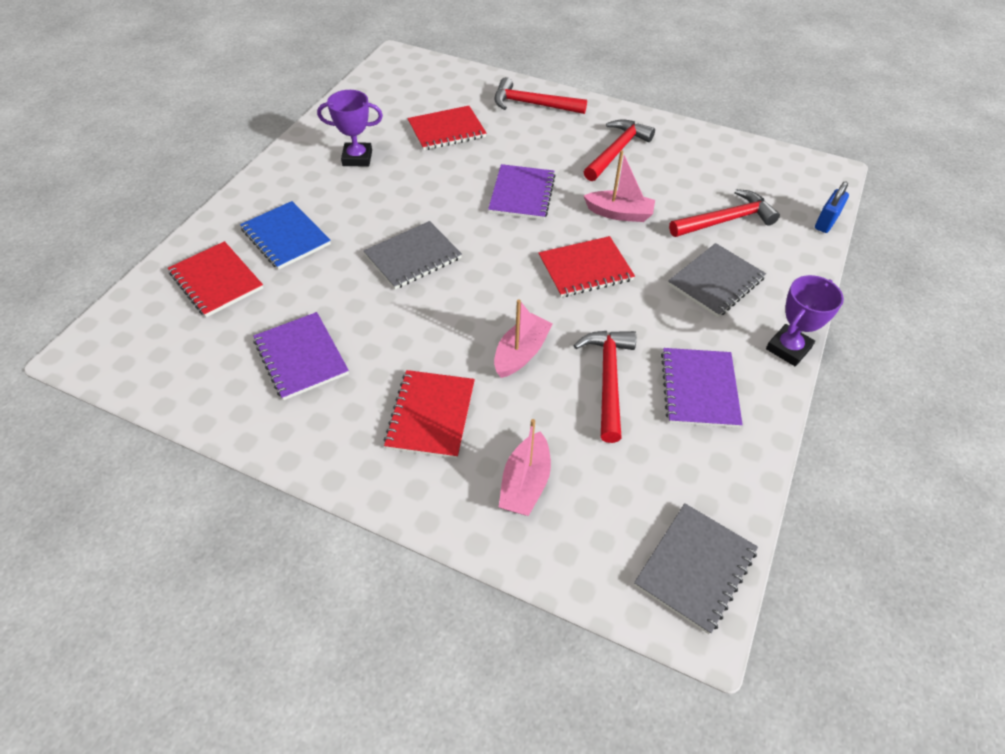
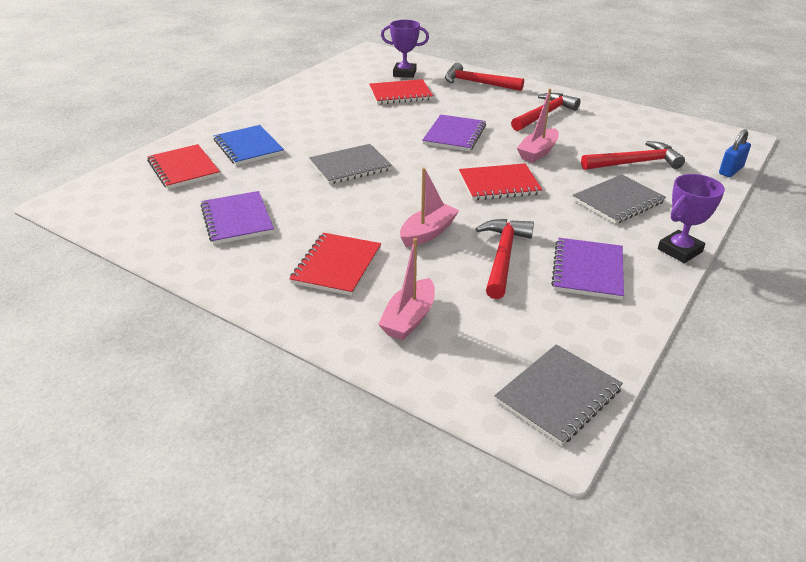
camera: 10 degrees right, 15 degrees down
purple trophy [317,90,383,166] -> purple trophy moved to [381,20,429,78]
pink boat [584,150,655,222] -> pink boat turned 105 degrees clockwise [517,89,559,163]

